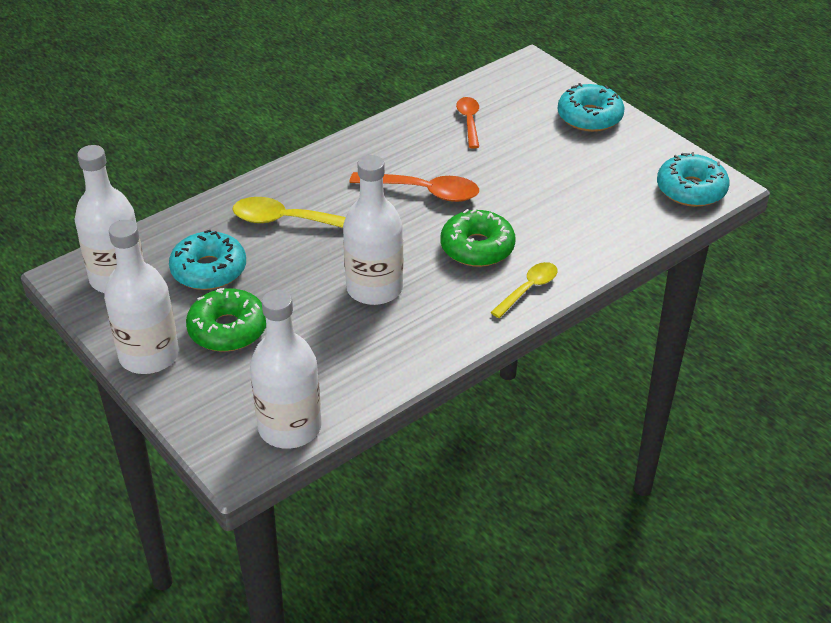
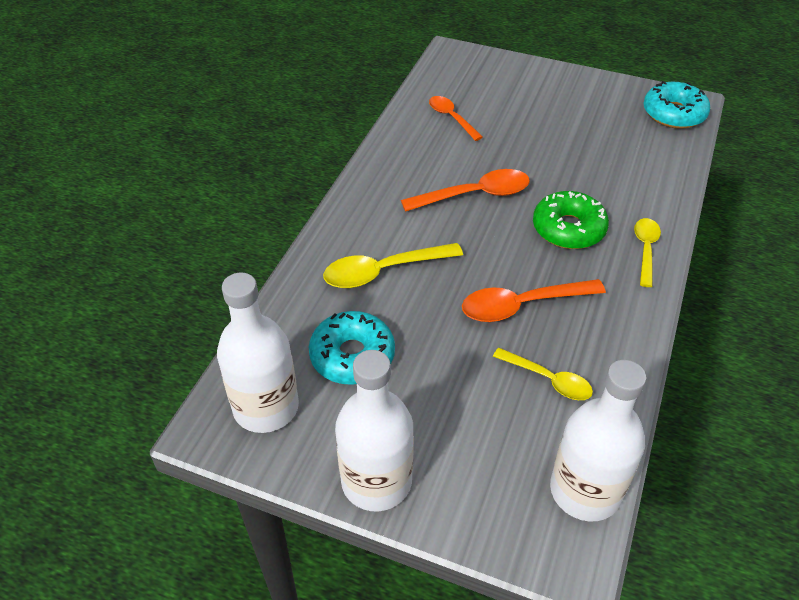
camera: 30 degrees left, 5 degrees up
green donut [186,288,266,352] -> none
white bottle [343,155,403,305] -> orange spoon [462,279,606,322]
turquoise donut [558,83,624,132] -> none
none -> yellow spoon [493,348,593,400]

